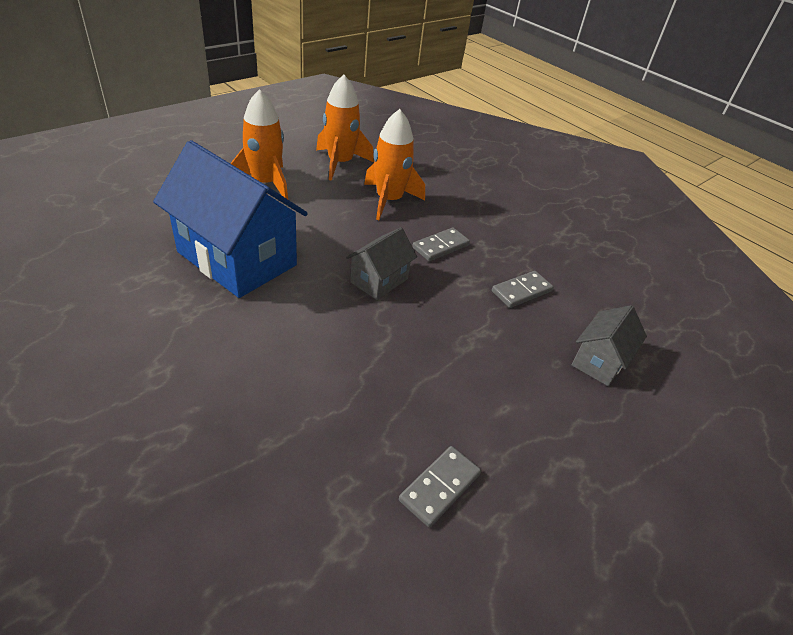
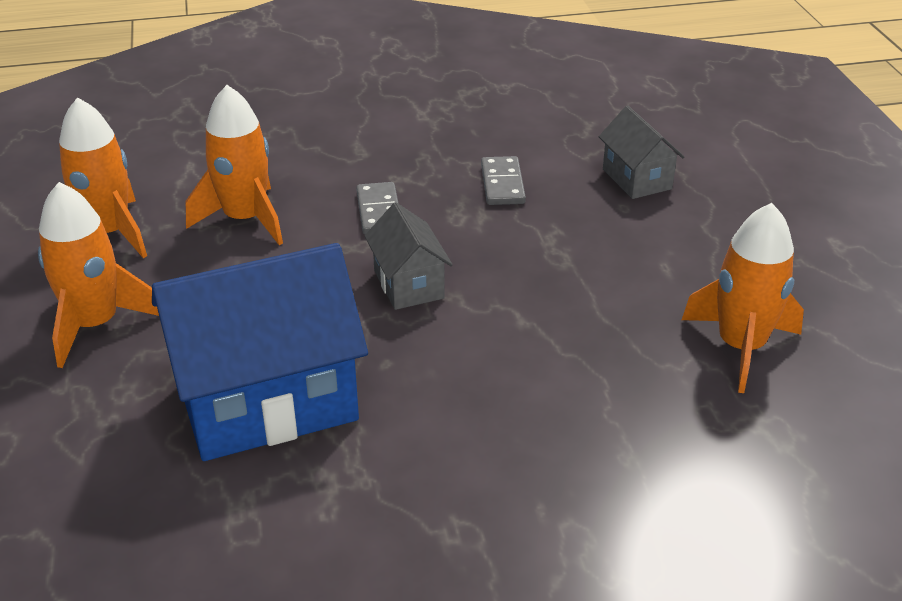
camera: 55 degrees left, 5 degrees down
grey domino [399,446,481,527] -> orange rocket [682,203,804,393]

